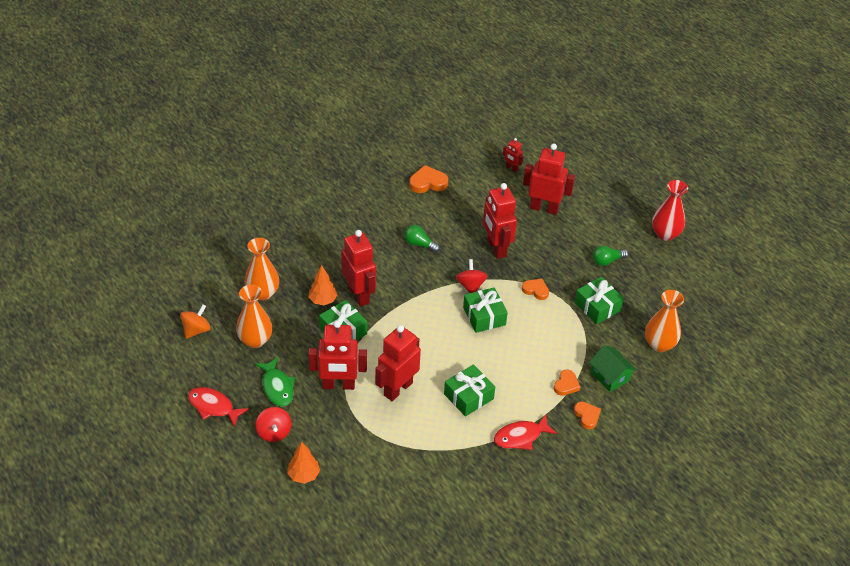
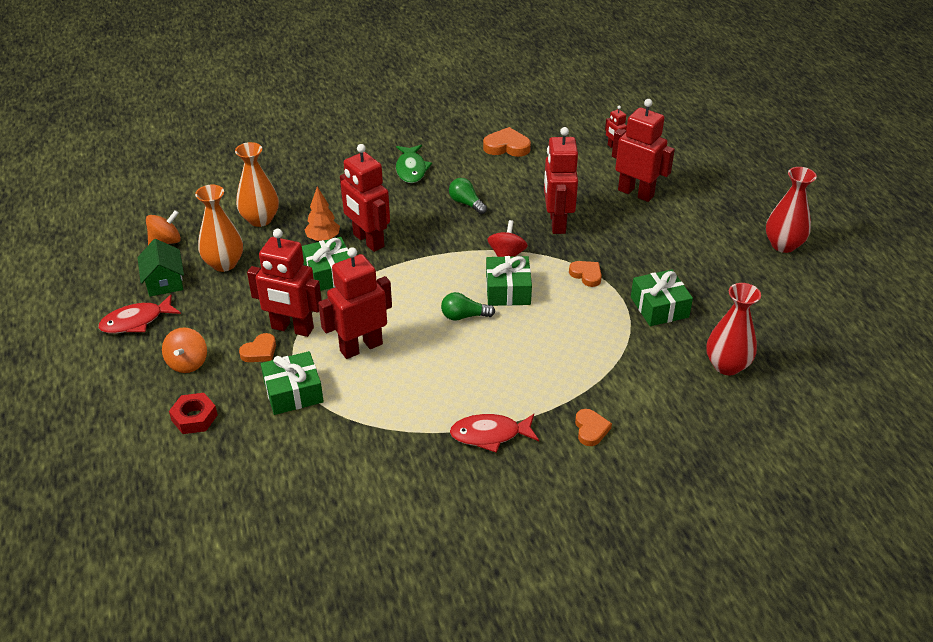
camera: 20 degrees right, 5 degrees down
red fish [188,387,249,427] -> red fish turned 75 degrees counterclockwise [98,294,181,333]
green fish [255,357,295,407] -> green fish moved to [396,145,432,183]
red spinning top [256,407,291,442] -> orange spinning top [162,327,207,373]
orange tree [287,442,320,484] -> red nut [169,393,218,434]
red robot [341,230,376,307] -> red robot turned 150 degrees clockwise [340,144,390,252]
green gift [444,364,495,417] -> green gift moved to [261,351,324,415]
orange heart [554,370,580,396] -> orange heart moved to [239,333,276,362]
green house [589,345,636,392] -> green house moved to [137,239,184,296]
green light bulb [593,246,628,266] -> green light bulb moved to [441,292,495,321]
orange vase [645,290,684,352] -> red vase [706,283,761,375]

